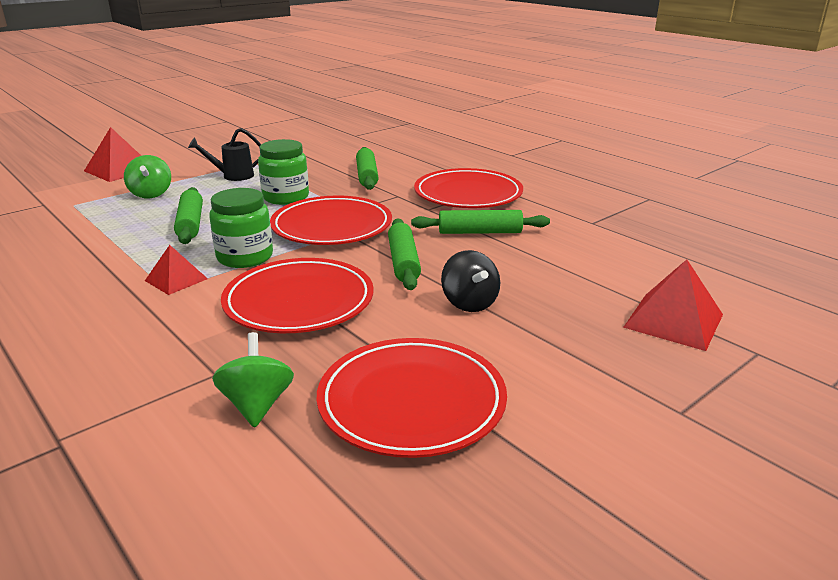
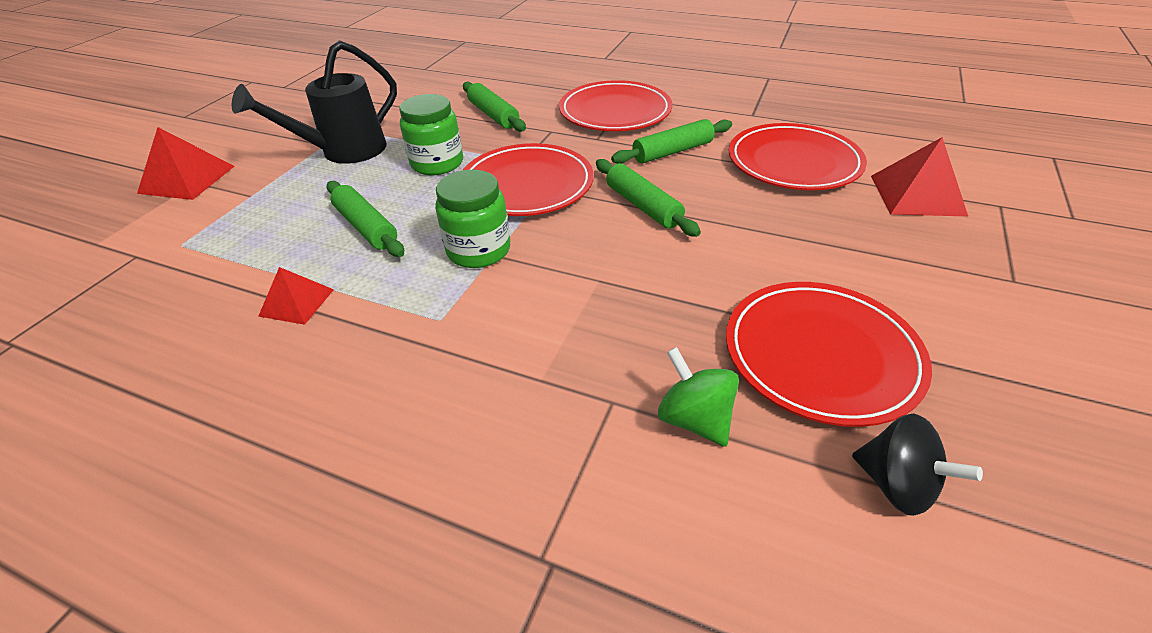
camera: 25 degrees left, 15 degrees up
green spinning top [124,155,171,198] -> none
red pyramid [145,245,208,295] -> red pyramid moved to [258,267,334,325]
black watering can [188,128,261,181] -> black watering can [232,40,397,164], size x1.75
red plate [221,258,374,333] -> red plate moved to [729,123,867,190]
black spinning top [441,250,500,312] -> black spinning top moved to [852,414,983,516]

